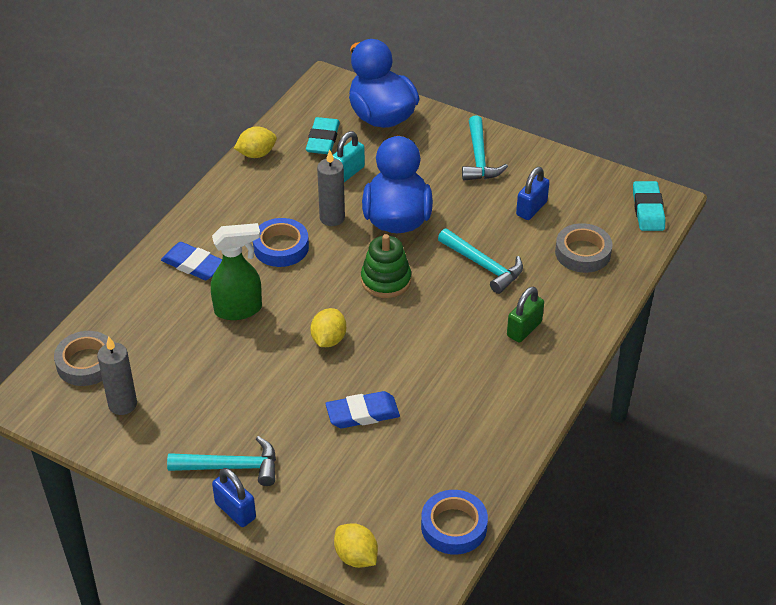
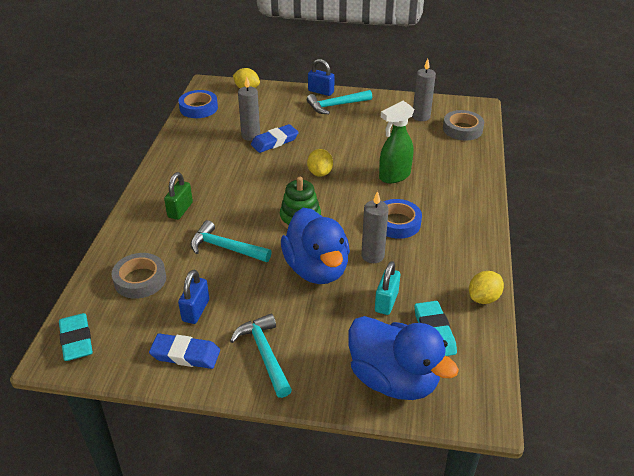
camera: 160 degrees right, 5 degrees down
blue eraser [161,242,222,280] -> blue eraser moved to [149,333,220,369]
none -> grey candle [238,76,260,141]

